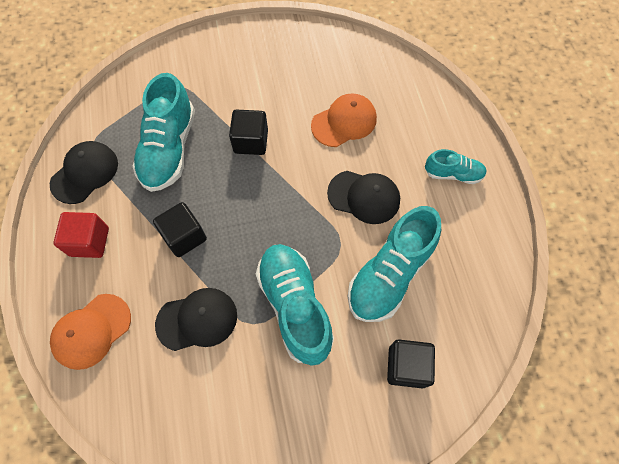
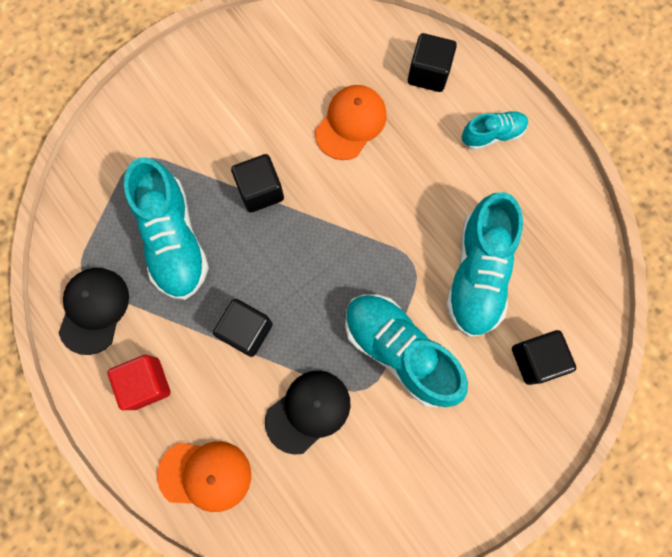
camera: 25 degrees left, 10 degrees up
orange cap [50,294,131,370] -> orange cap turned 105 degrees counterclockwise [157,441,251,512]
black cap [327,171,400,224] -> none
none -> black cube [408,33,457,92]

